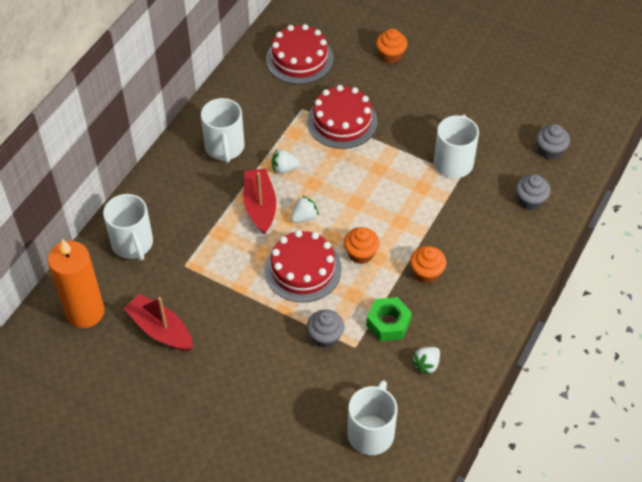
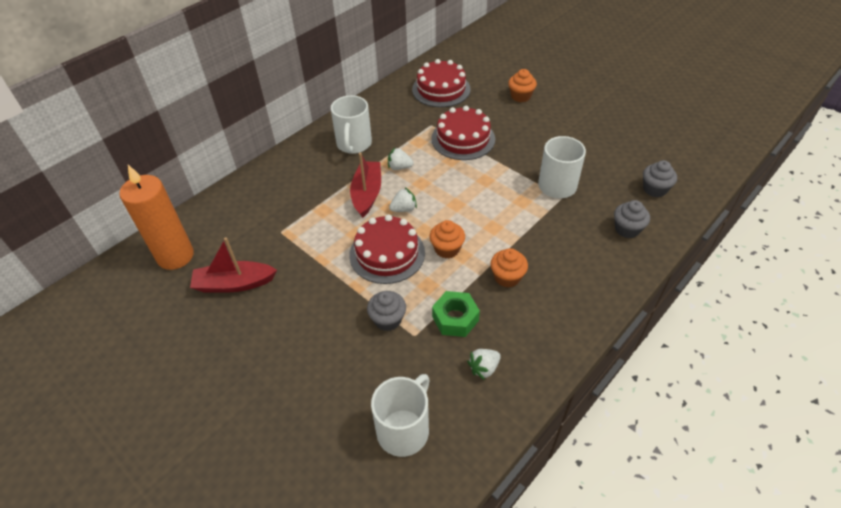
camera: 15 degrees right, 5 degrees down
white mug [103,194,153,261] -> none
red boat [123,294,193,351] -> red boat turned 60 degrees counterclockwise [190,237,277,293]

